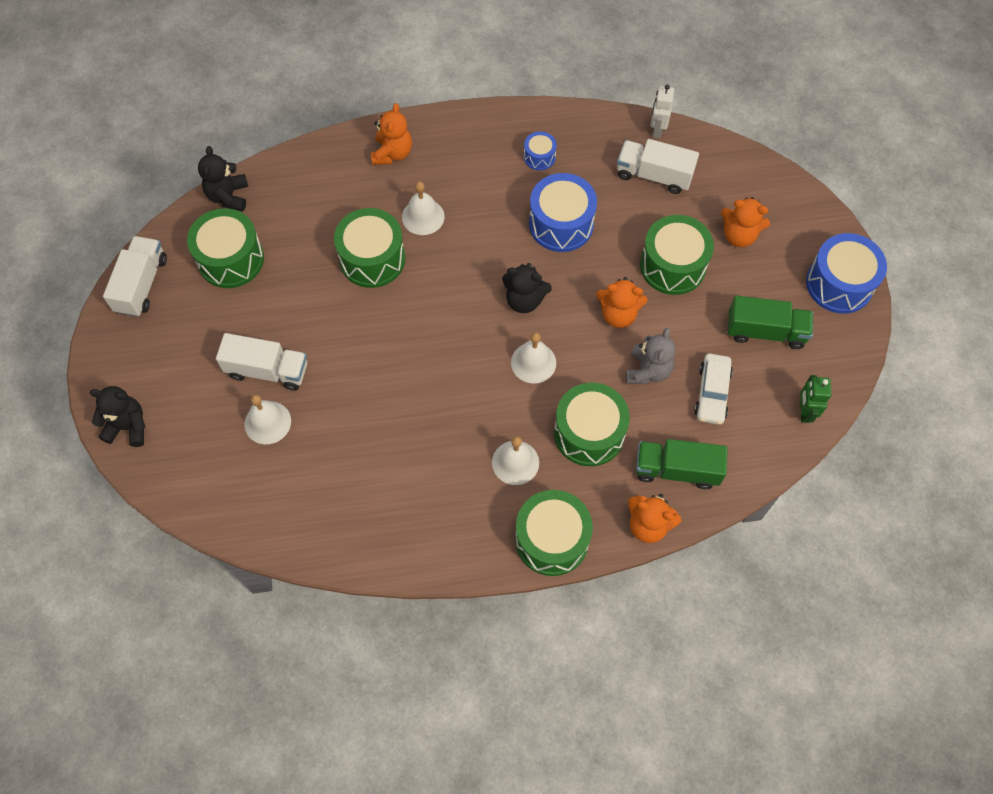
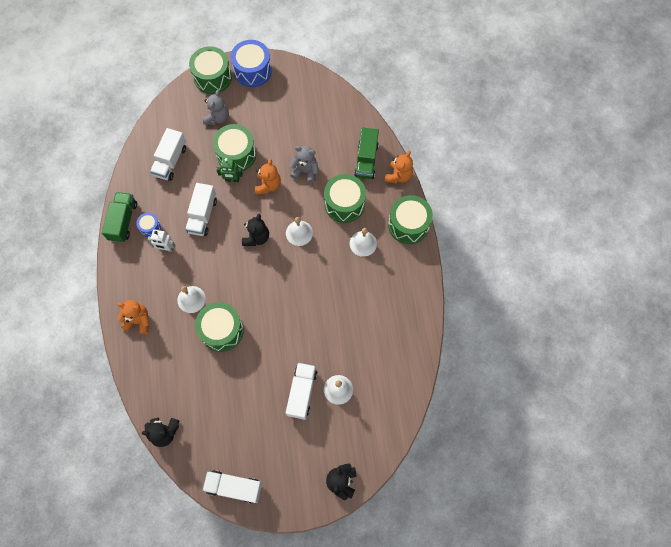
camera: 90 degrees left, 5 degrees up
green drum [187,208,264,288] -> green drum moved to [189,46,232,94]
blue drum [529,173,597,252] -> white truck [185,183,217,236]
white robot [651,84,674,138] -> white robot moved to [148,229,176,252]
white car [694,354,733,425] -> none
orange teddy bear [721,197,770,247] -> grey teddy bear [203,90,229,125]
green truck [728,296,813,349] -> green truck moved to [102,192,137,243]
green robot [800,375,831,423] -> green robot moved to [216,158,243,182]

